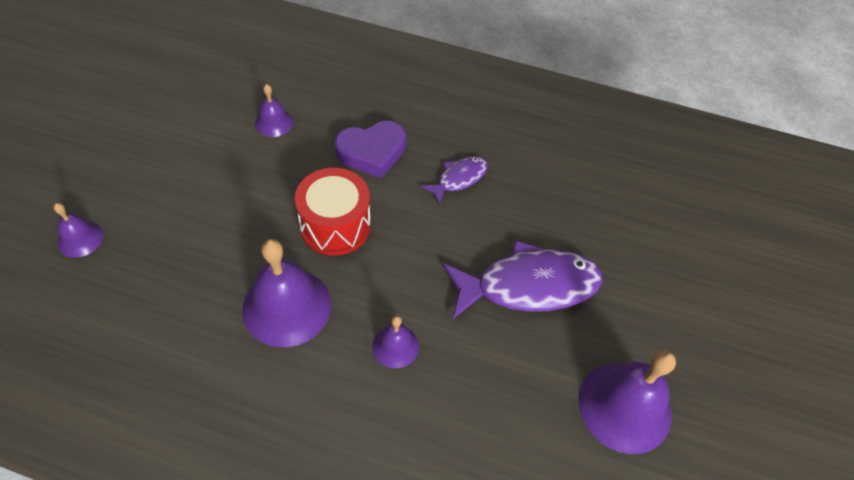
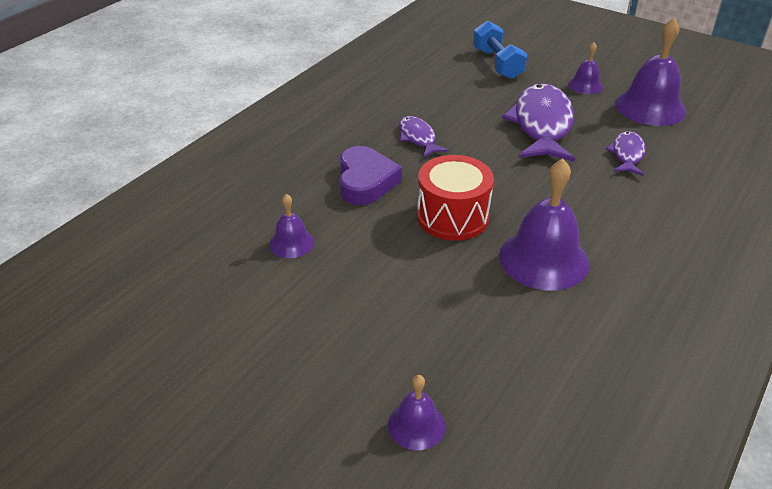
camera: 70 degrees left, 15 degrees down
purple bell [372,316,419,368] -> purple bell moved to [568,42,603,94]
none -> blue dumbbell [473,21,527,79]
none -> purple fish [605,131,646,176]

